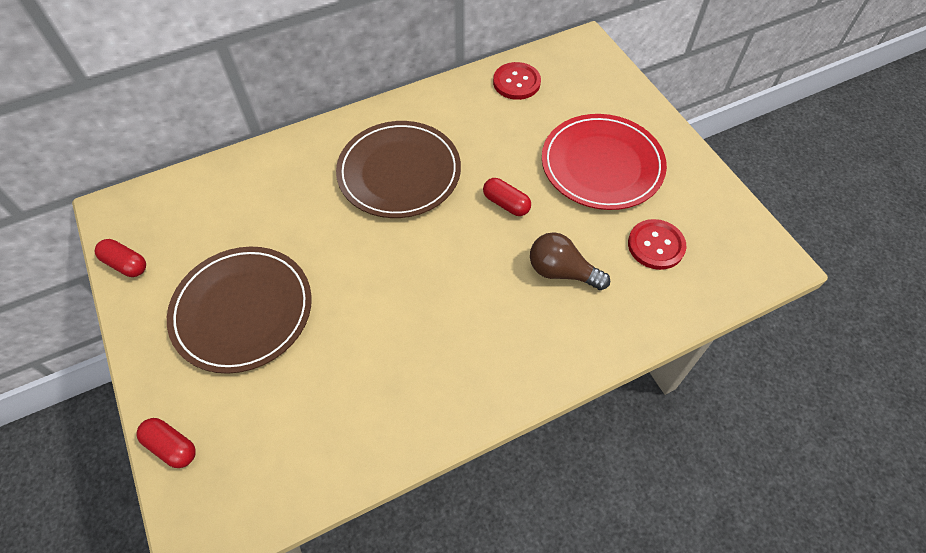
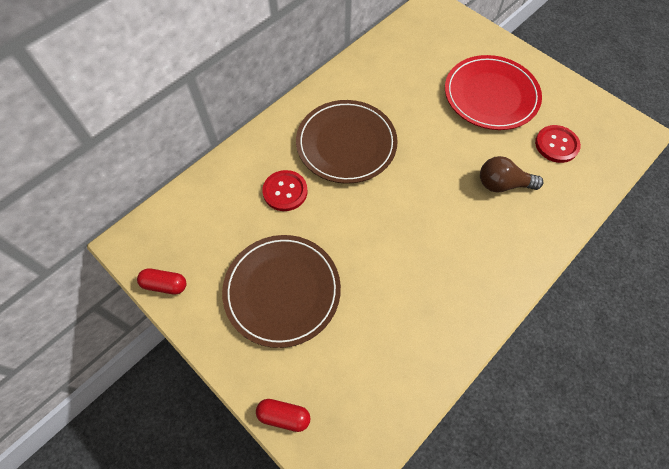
camera: 20 degrees left, 5 degrees up
red capsule [483,178,531,216] -> none
red button [493,62,541,100] -> red button moved to [262,170,308,211]

